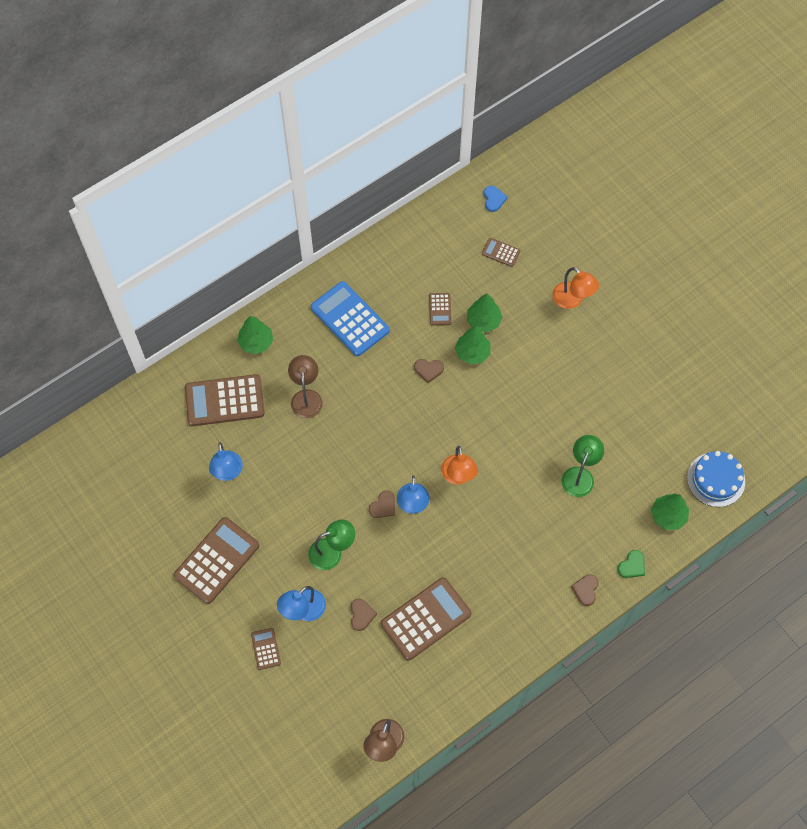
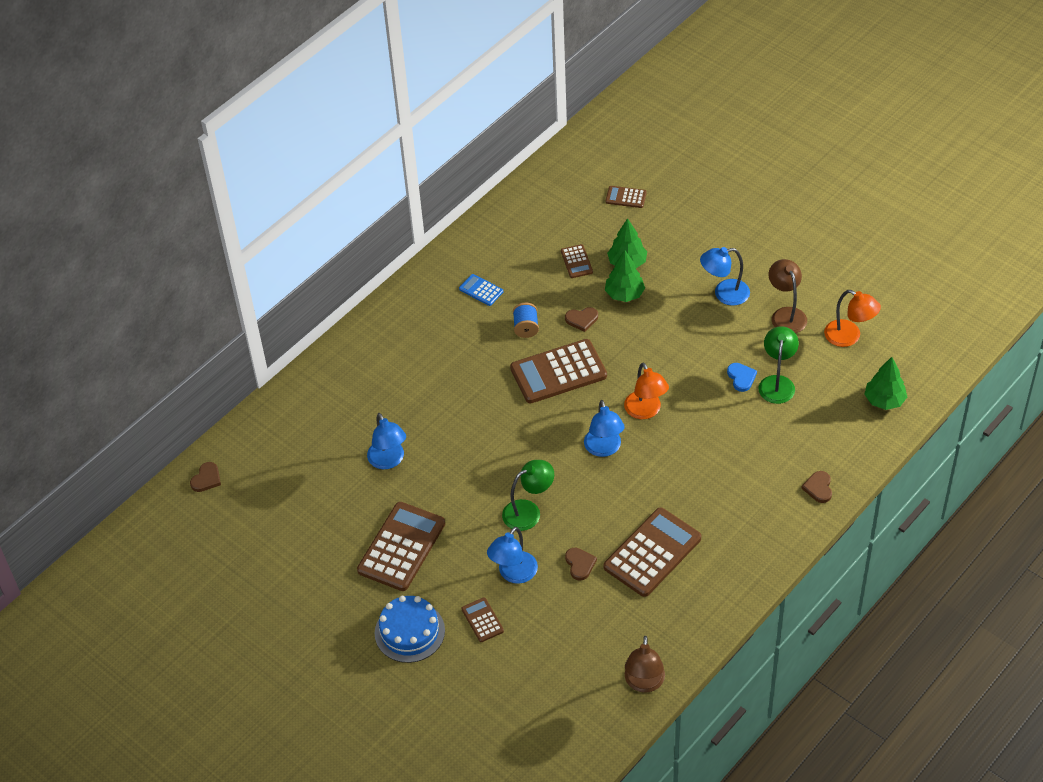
camera: 10 degrees left, 15 degrees down
brown calculator [185,374,265,426] -> brown calculator moved to [510,339,607,404]
green tree [237,315,273,354] -> none
brown lamp [288,355,323,418] -> brown lamp moved to [769,259,807,333]
blue calculator [311,281,390,356] -> blue calculator [459,274,503,306], size x0.47
brown heart [369,491,395,518] -> brown heart moved to [190,462,221,492]
blue heart [484,186,508,212] -> blue heart moved to [727,363,757,392]
orange lamp [552,267,599,309] -> orange lamp moved to [824,290,881,347]
green heart [618,550,645,578] -> none
blue cake [687,451,745,507] -> blue cake moved to [375,596,445,663]
none -> blue spool [513,303,539,338]
none -> blue lamp [700,247,750,306]

